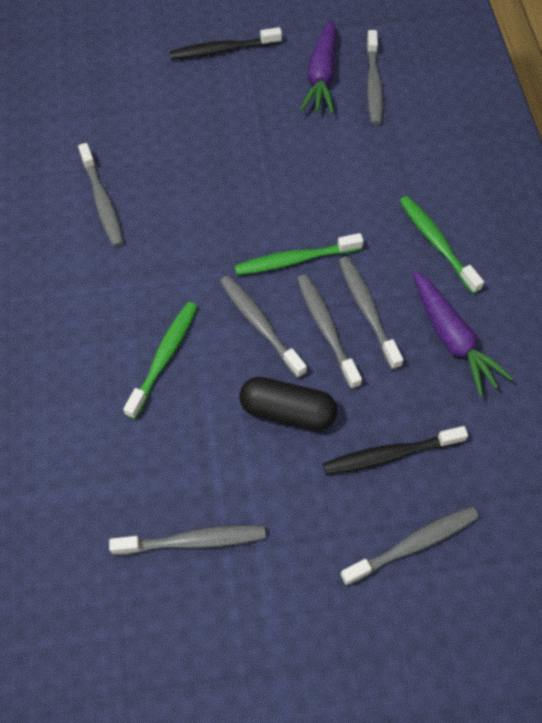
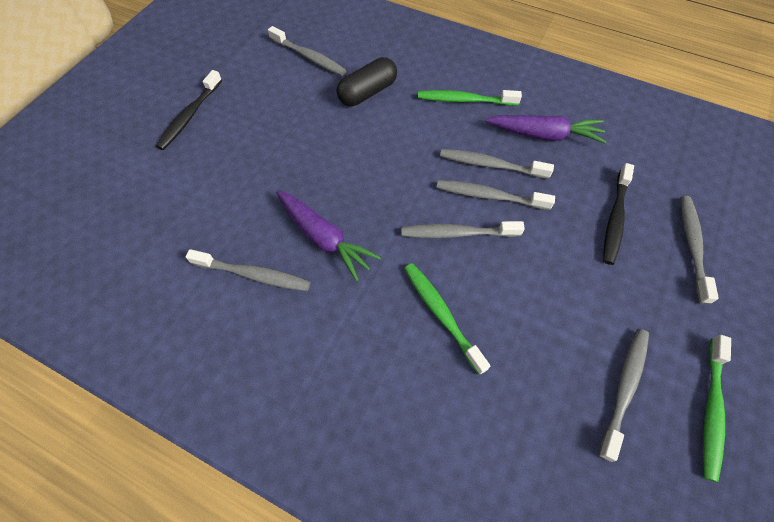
camera: 55 degrees left, 0 degrees up
green toothbrush [234,233,363,275] -> green toothbrush moved to [703,335,731,483]
black capsule [239,377,337,431] -> black capsule moved to [337,57,397,106]
purple carrot [300,19,336,114] -> purple carrot moved to [276,190,381,281]

